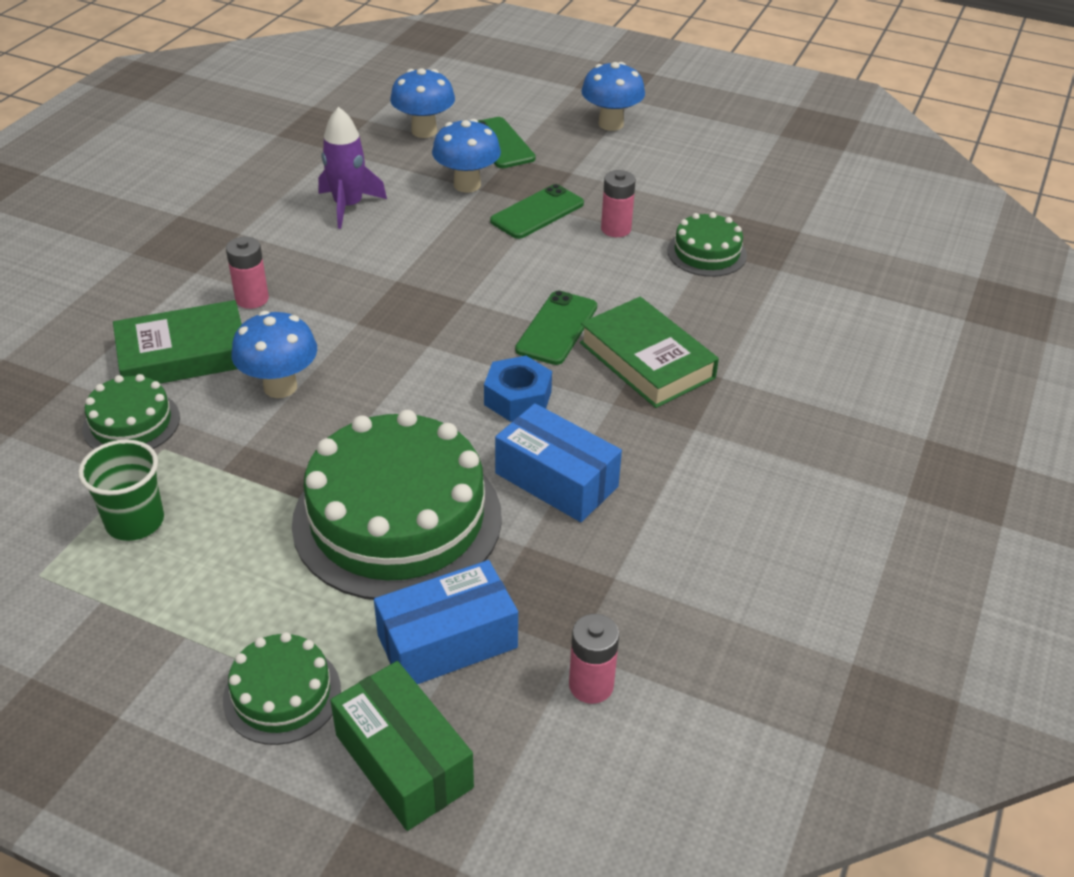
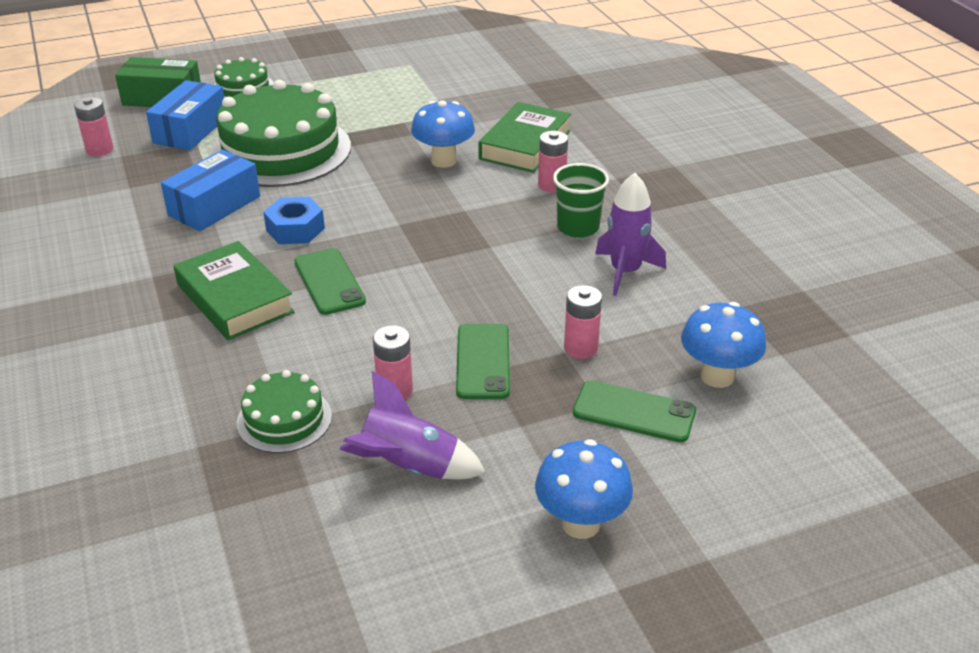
camera: 135 degrees right, 5 degrees down
green cup [78,439,164,541] -> green cup moved to [553,163,609,238]
green cake [82,374,180,449] -> none
blue mushroom [432,119,501,193] -> pink battery [564,285,602,359]
blue box [495,403,622,522] -> blue box turned 45 degrees counterclockwise [161,150,260,231]
green book [580,297,719,408] -> green book turned 45 degrees clockwise [174,241,295,340]
none -> purple rocket [339,371,486,479]

